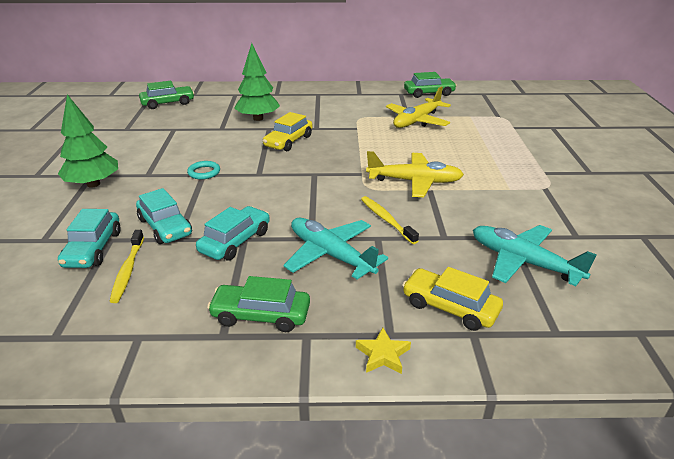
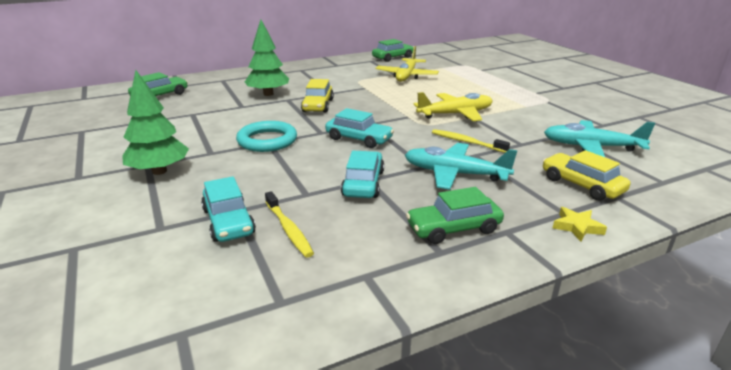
camera: 25 degrees left, 5 degrees down
turquoise car [136,188,192,244] -> turquoise car moved to [325,108,394,148]
turquoise ring [187,161,220,179] -> turquoise ring [236,121,297,152], size x1.82
yellow car [402,267,503,331] -> yellow car turned 45 degrees clockwise [543,150,630,201]

